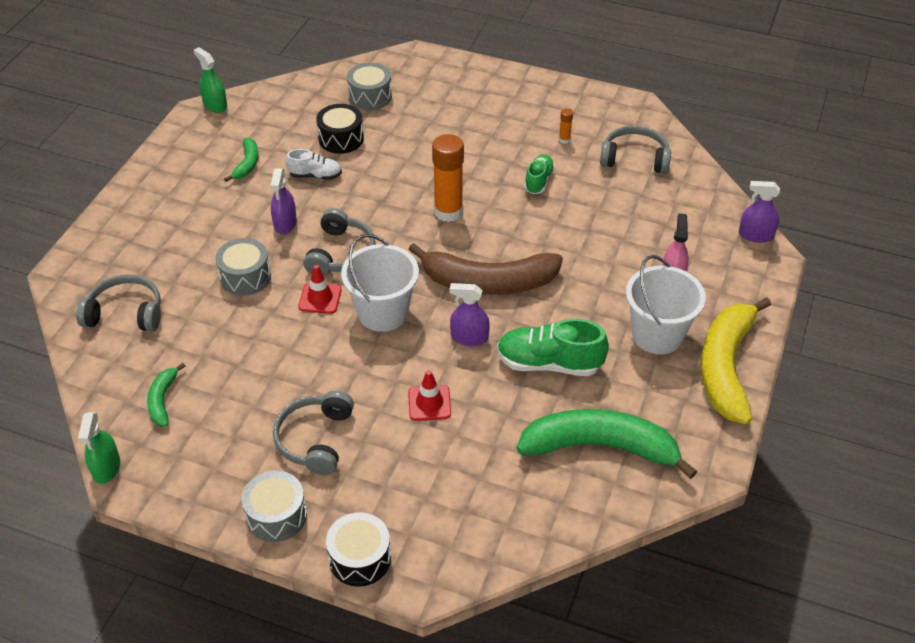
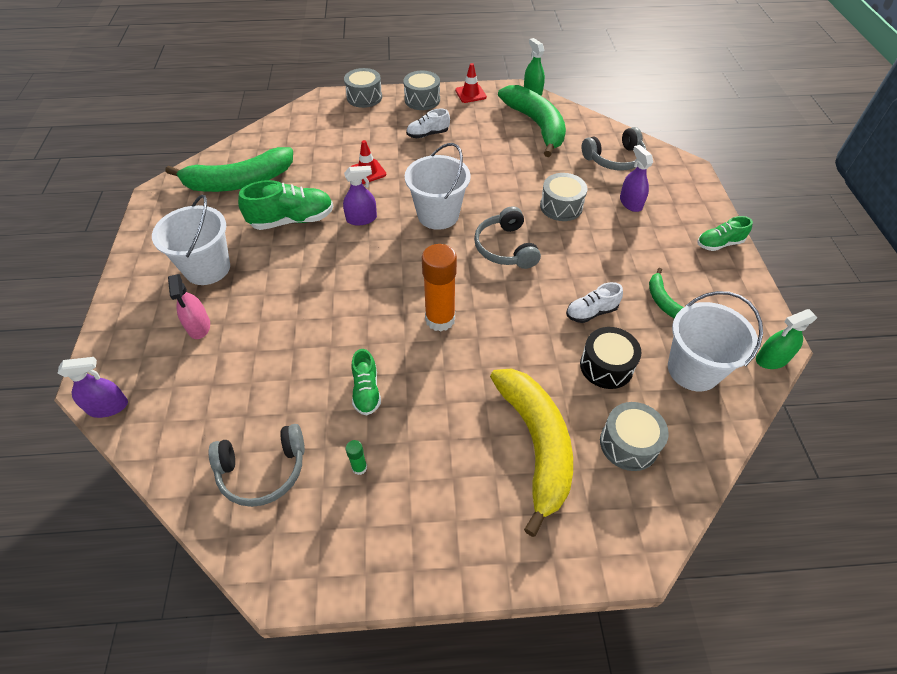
camera: 155 degrees right, 5 degrees up
green banana [147,363,185,427] -> green banana [498,85,566,157], size x2.15
green spray bottle [194,47,227,113] -> green spray bottle turned 135 degrees clockwise [756,309,817,369]
purple spray bottle [270,168,297,234] -> purple spray bottle moved to [620,145,653,212]
grey headphones [273,391,354,475] -> white shoe [406,109,450,138]
red traffic cone [298,265,342,314] -> red traffic cone moved to [455,63,487,103]
black drum [326,512,391,587] -> grey drum [344,68,382,108]
brown banana [408,243,563,295] -> none
orange glue stick [559,108,573,144] -> green glue stick [346,440,367,475]
yellow banana [701,297,771,424] -> yellow banana moved to [490,368,573,537]
none -> white bucket [668,291,763,391]
none -> green shoe [697,216,753,251]

